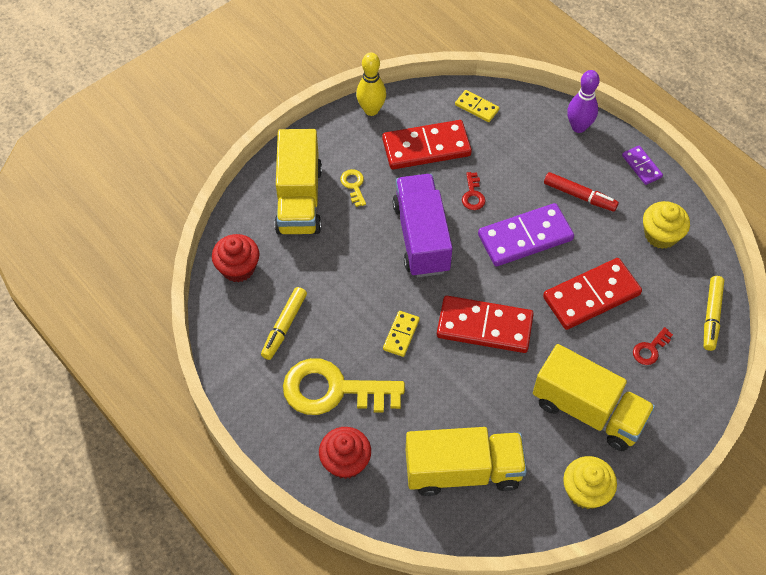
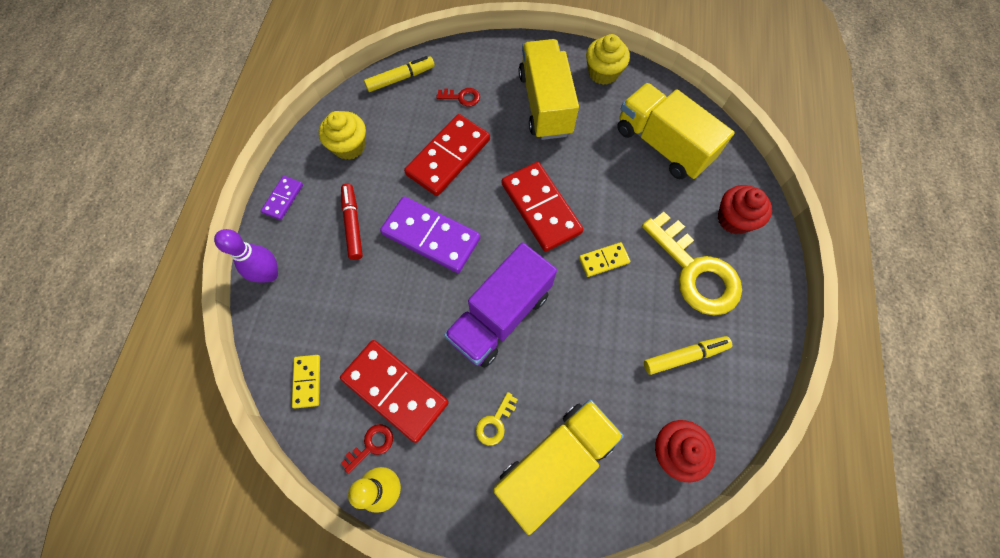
camera: 130 degrees left, 10 degrees up
red key [462,172,485,210] -> red key moved to [341,424,393,474]
red domino [543,258,642,330] -> red domino turned 75 degrees counterclockwise [404,114,490,196]

